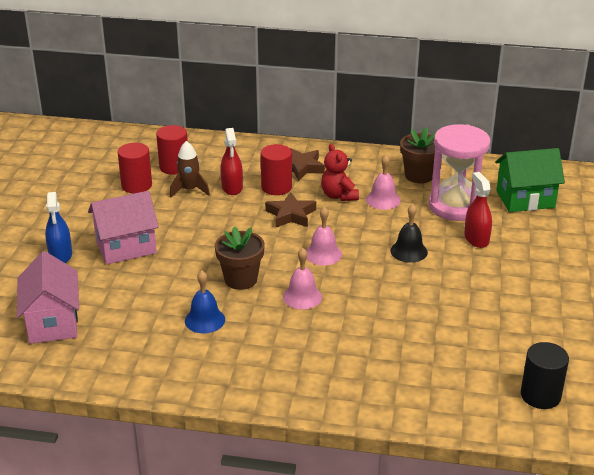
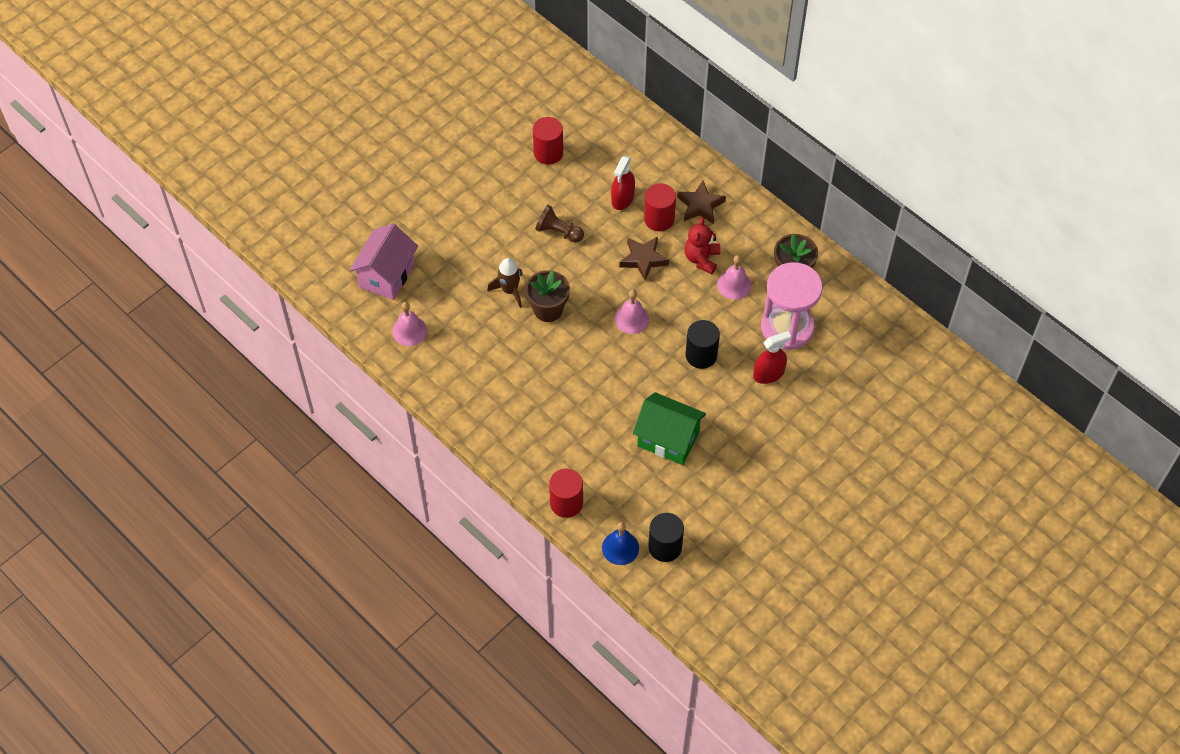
camera: 35 degrees right, 25 degrees up
blue spray bottle [45,192,72,263] -> none
pink house [88,191,159,264] -> none
red cylinder [156,125,188,175] -> red cylinder moved to [549,469,583,518]
brown rocket [170,141,210,198] -> brown rocket moved to [487,258,523,308]
blue bell [185,270,225,333] -> blue bell moved to [602,522,639,565]
pink bell [283,248,322,309] -> pink bell moved to [392,302,427,346]
black bell [390,204,428,263] -> black cylinder [686,320,720,369]
red spray bottle [464,172,492,248] -> red spray bottle turned 45 degrees clockwise [753,331,791,384]
green house [495,148,565,212] -> green house moved to [633,392,706,465]
none -> brown pawn [535,205,584,243]

